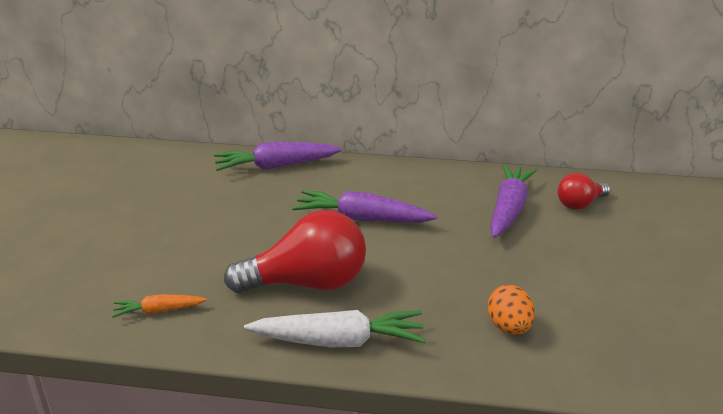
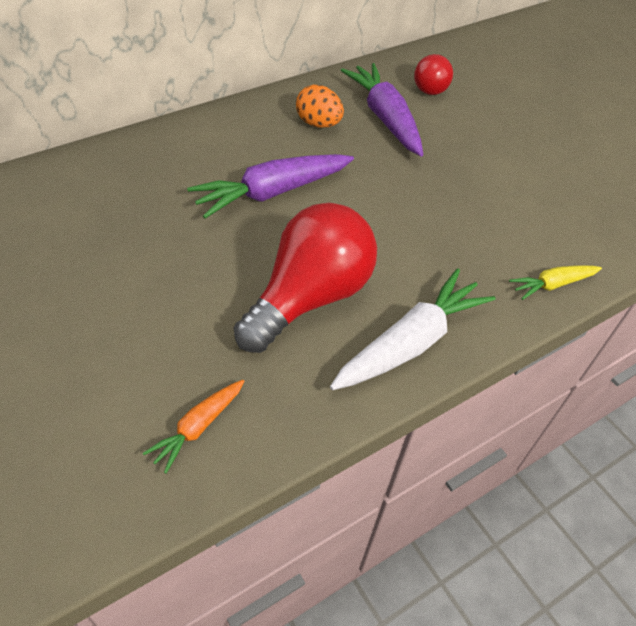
camera: 45 degrees left, 20 degrees up
purple carrot [214,142,342,171] -> none
orange egg [488,285,535,335] -> orange egg moved to [296,85,344,128]
none -> yellow carrot [509,265,602,300]

